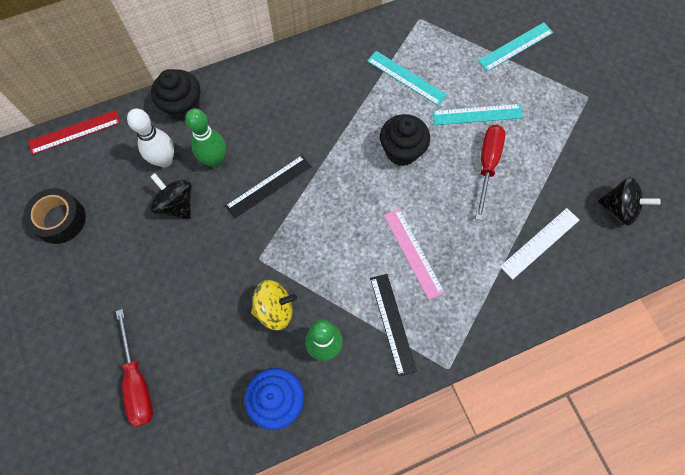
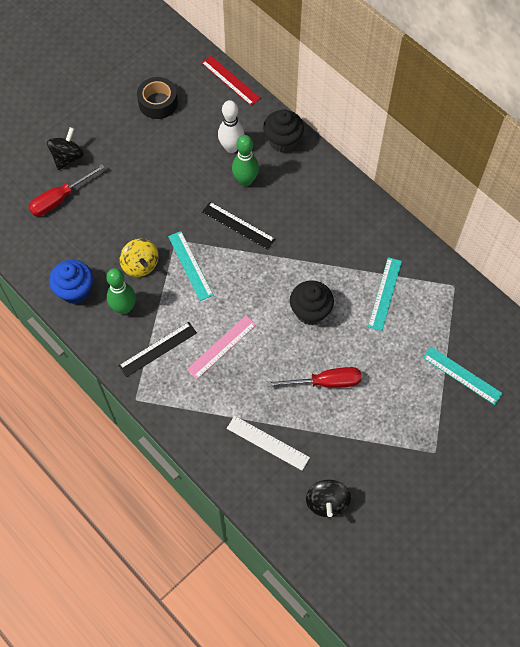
camera: 70 degrees right, 5 degrees down
black spinning top [150,173,192,219] -> black spinning top moved to [47,127,84,170]
turquoise ruler [432,104,523,125] -> turquoise ruler moved to [168,231,213,301]

